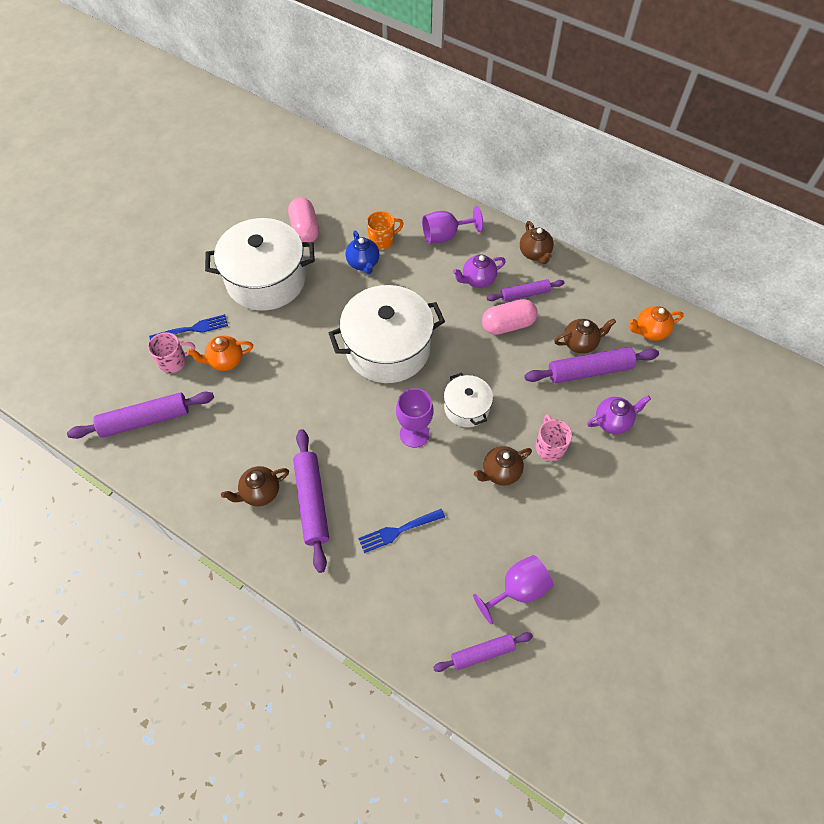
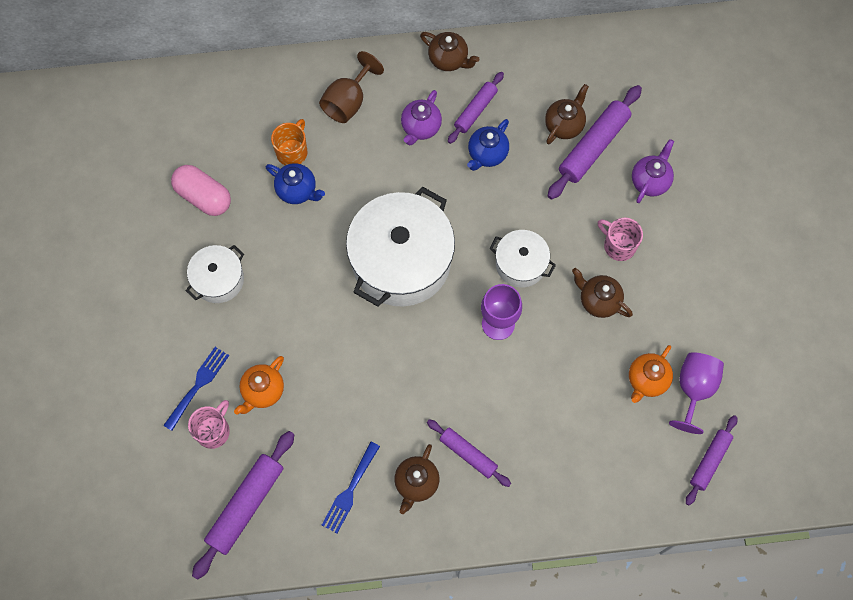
camera: 40 degrees left, 10 degrees up
white pot [205,218,315,311] -> white pot [186,245,244,303], size x0.51
purple rolling pin [293,429,329,573] -> purple rolling pin [427,419,511,487], size x0.62
blue fork [358,509,445,553] -> blue fork moved to [322,442,380,533]
purple goblet [422,206,483,244] -> brown goblet [319,51,384,123]
brown teapot [474,446,532,486] -> brown teapot turned 105 degrees clockwise [572,268,633,318]
pink capsule [482,299,538,335] -> blue teapot [467,119,509,171]
orange teapot [629,306,684,341] -> orange teapot moved to [629,345,673,403]

